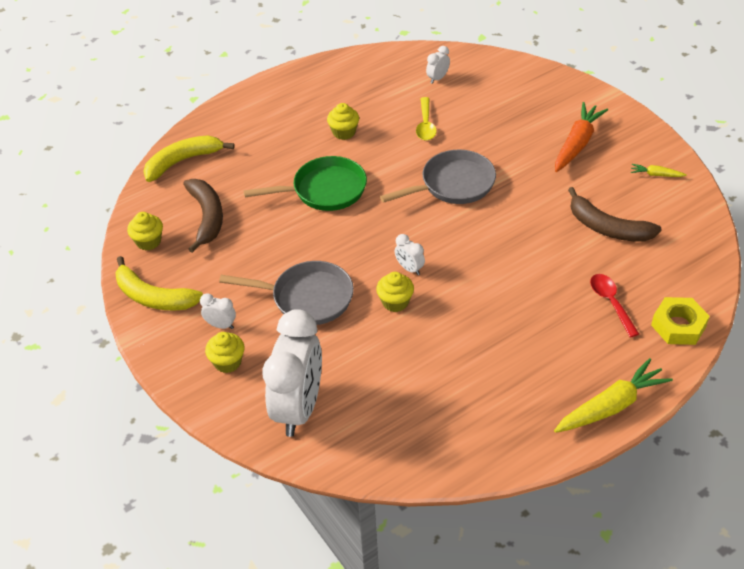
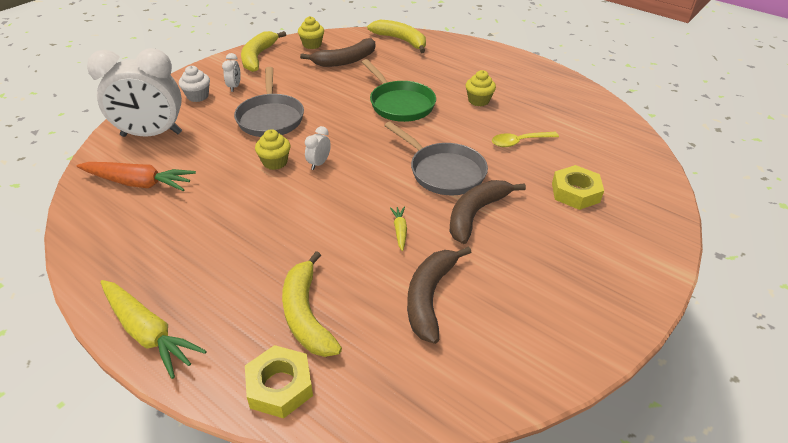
camera: 70 degrees right, 5 degrees down
yellow cupcake [205,332,245,373] -> white cupcake [179,66,210,102]
white clock [426,46,450,84] -> none
orange carrot [555,102,608,172] -> orange carrot moved to [77,162,196,191]
red spoon [590,274,639,337] -> yellow banana [282,251,342,357]
yellow carrot [631,164,687,177] -> yellow carrot moved to [390,207,407,251]
none -> brown banana [450,180,526,244]
none -> yellow nut [552,165,604,210]

